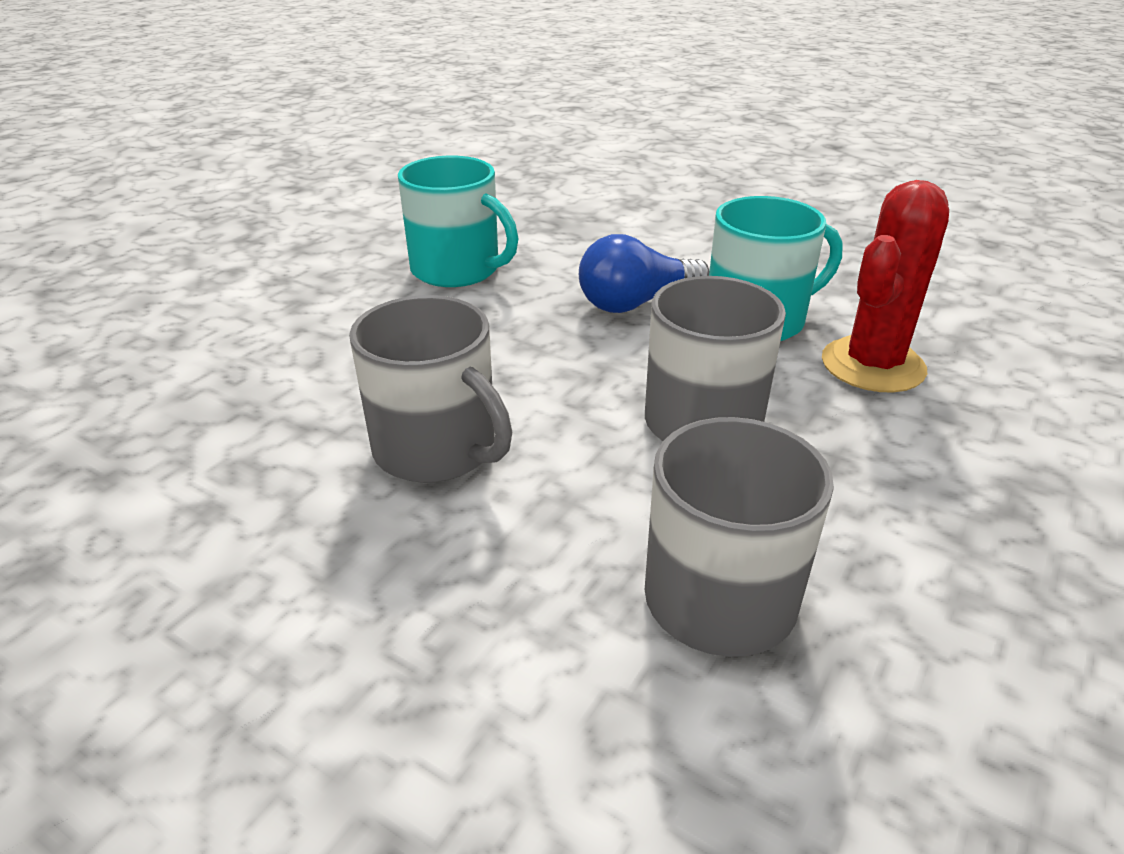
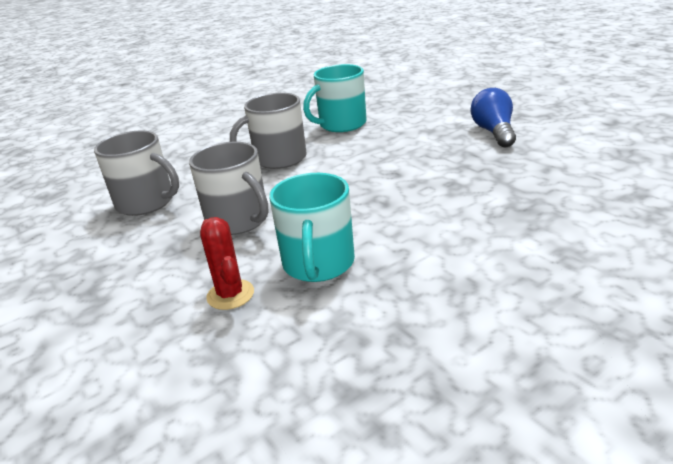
camera: 115 degrees right, 5 degrees down
turquoise mug [398,156,518,287] -> turquoise mug moved to [303,64,367,132]
blue light bulb [579,234,709,313] -> blue light bulb moved to [471,88,516,147]
red cactus [822,180,949,393] -> red cactus [200,217,254,310], size x0.66

